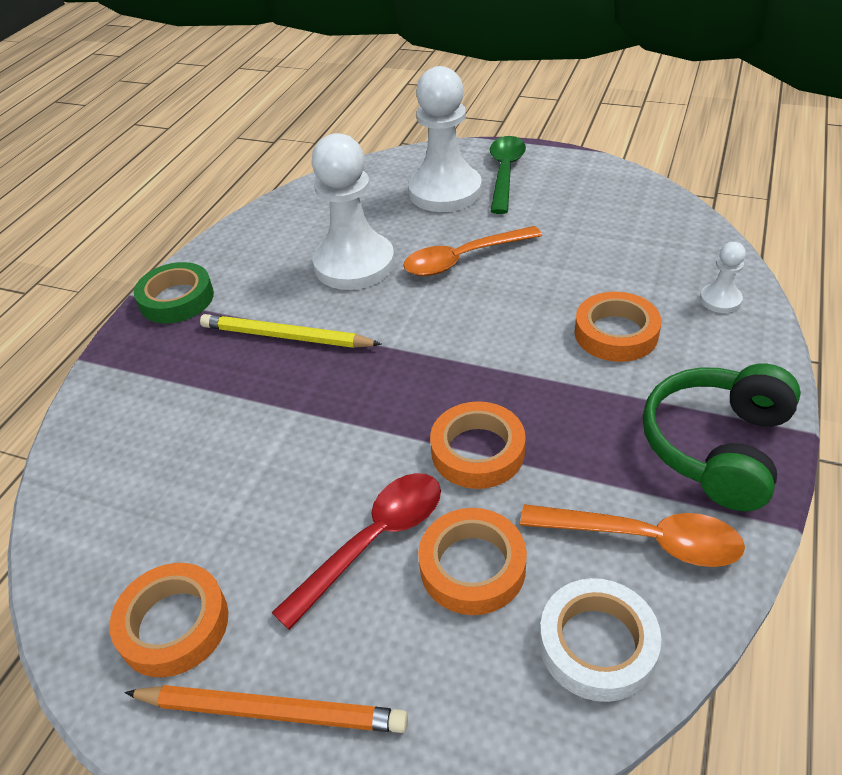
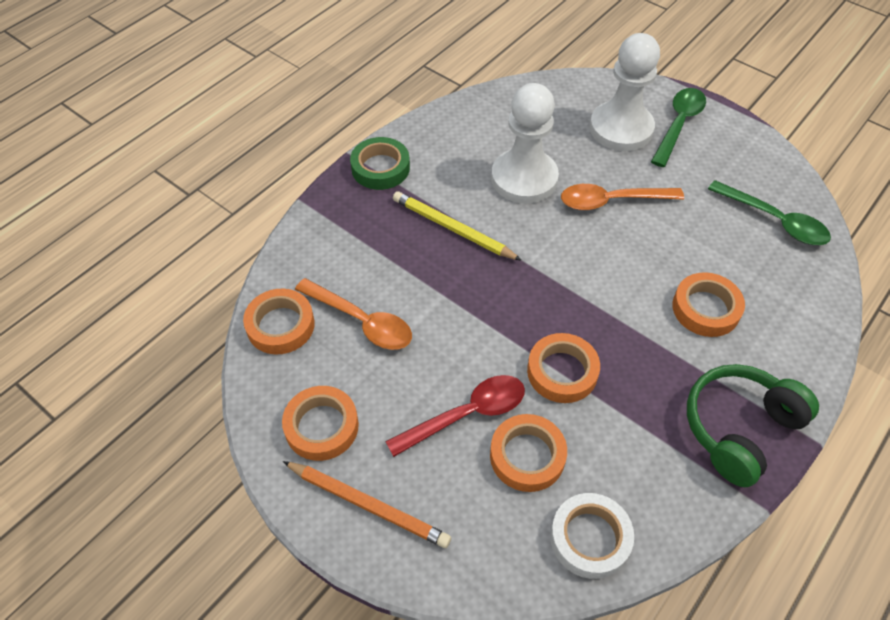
camera: 15 degrees right, 10 degrees up
orange spoon [520,504,745,567] -> orange spoon moved to [295,278,412,350]
white pawn [700,242,746,313] -> none
none -> orange tape [243,289,315,355]
none -> green spoon [708,180,831,245]

